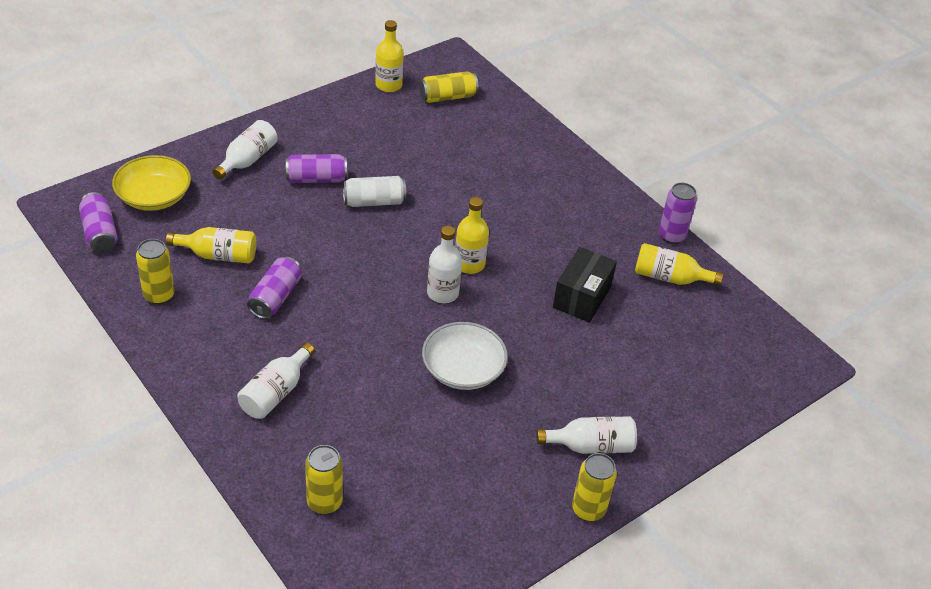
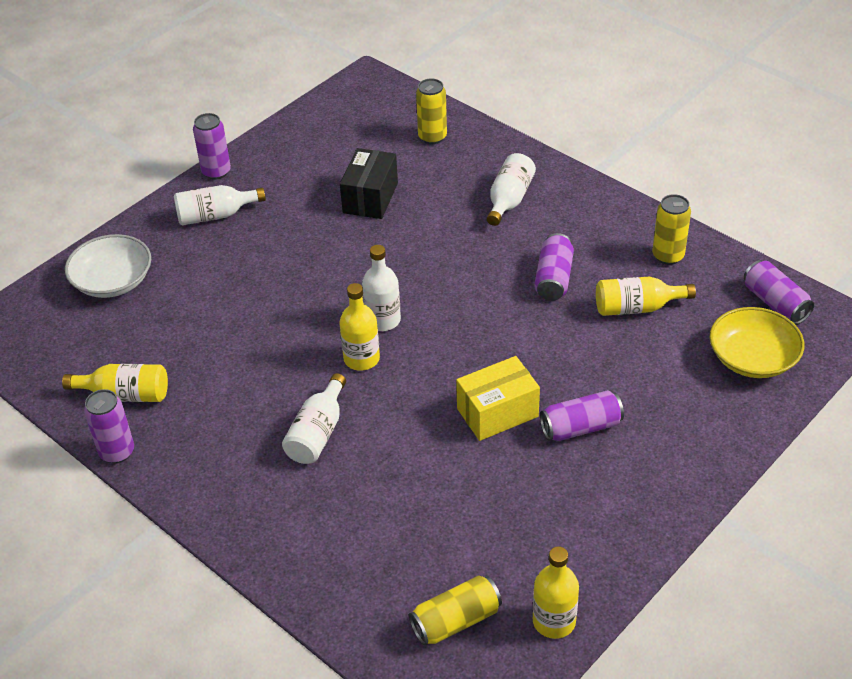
camera: 175 degrees right, 0 degrees up
white bottle [212,120,278,180] -> white bottle moved to [282,373,346,464]
white can [343,176,406,207] -> yellow box [456,356,540,441]
white bowl [422,322,508,390] -> white bowl moved to [65,234,151,298]
black box [553,247,617,323] -> black box moved to [340,148,398,219]
yellow can [572,453,617,521] -> purple can [193,113,231,180]

